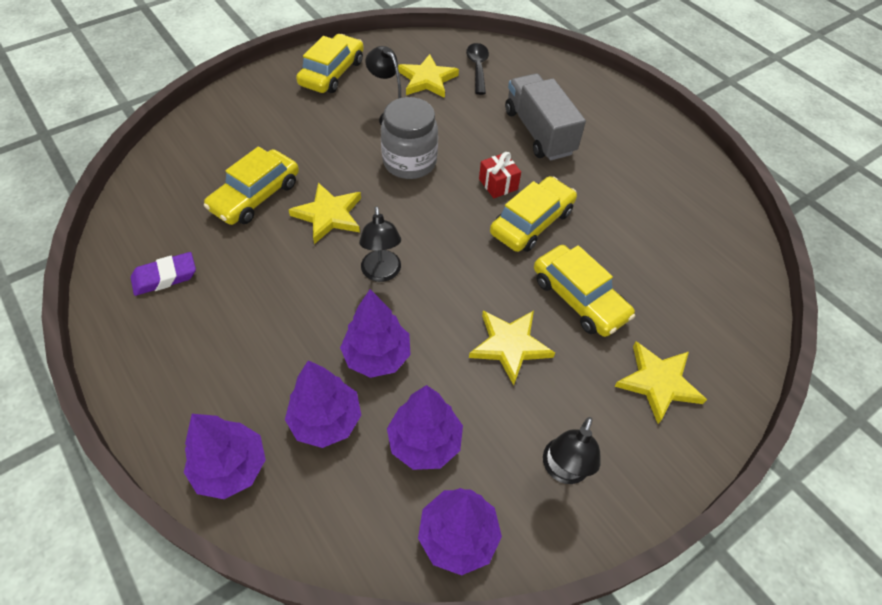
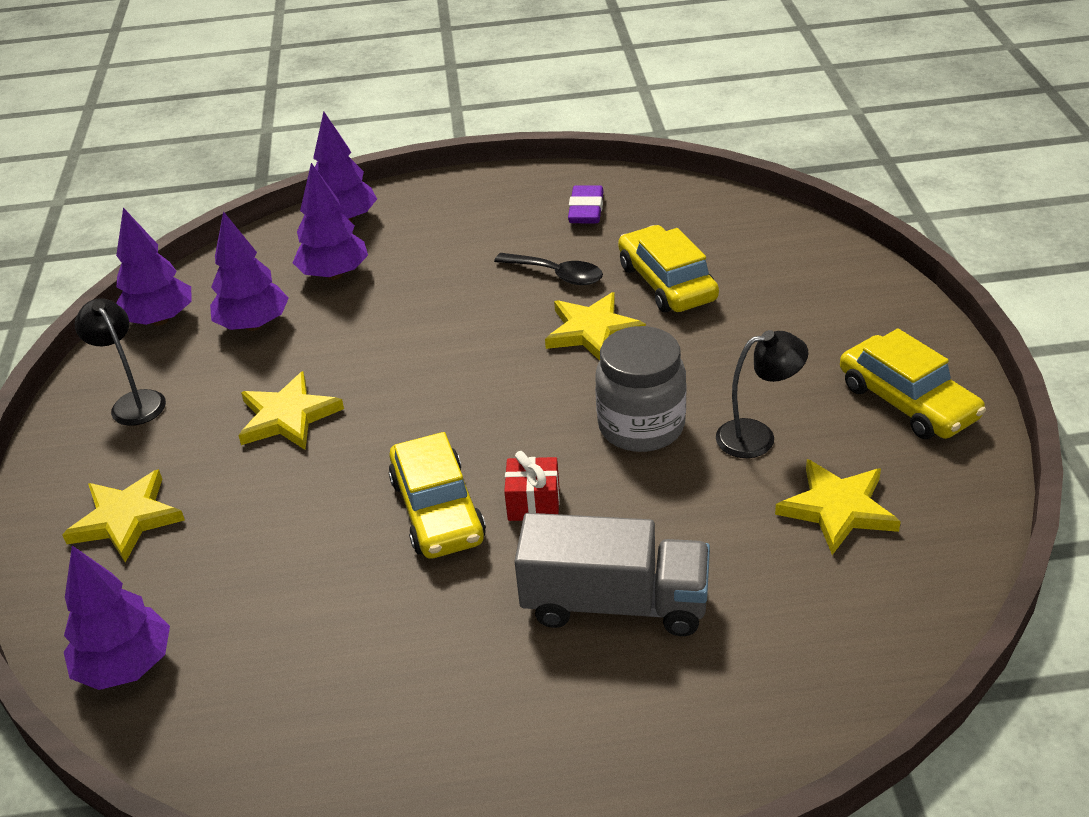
camera: 125 degrees right, 15 degrees down
purple tree [340,289,411,378] -> purple tree moved to [64,546,170,690]
black lamp [359,206,401,282] -> none
black spoon [466,43,489,95] -> black spoon moved to [494,253,603,285]
yellow car [534,245,635,337] -> none

